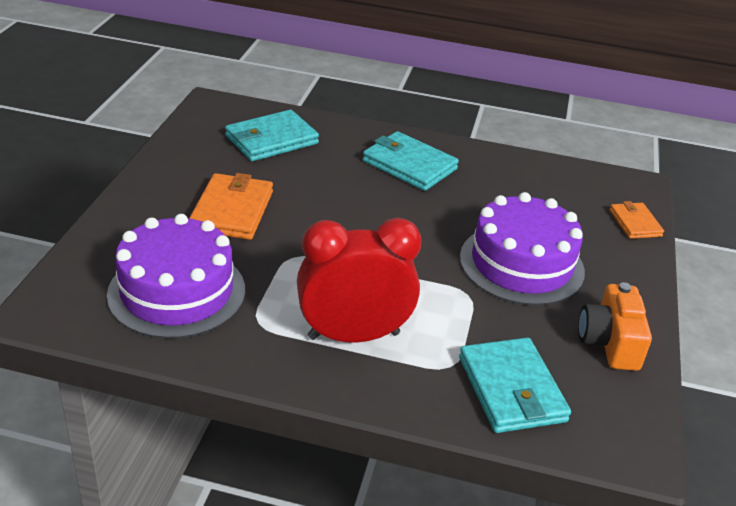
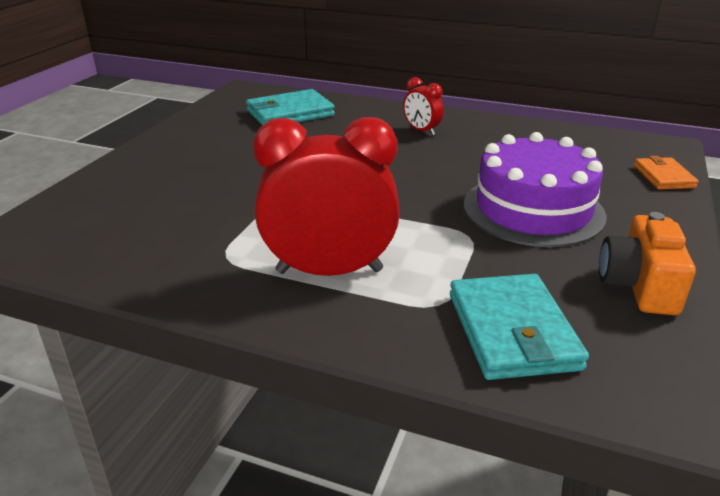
camera: 10 degrees right, 5 degrees down
purple cake [107,214,245,339] -> none
orange wallet [189,173,273,240] -> none
turquoise wallet [363,131,459,191] -> red clock [403,77,444,135]

